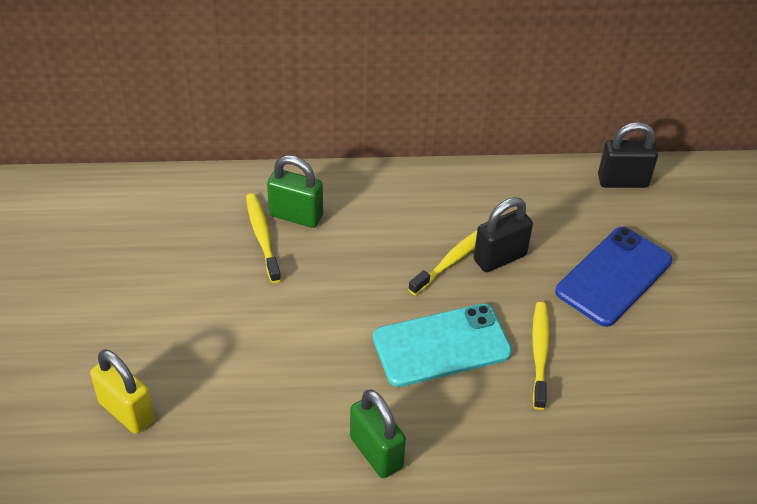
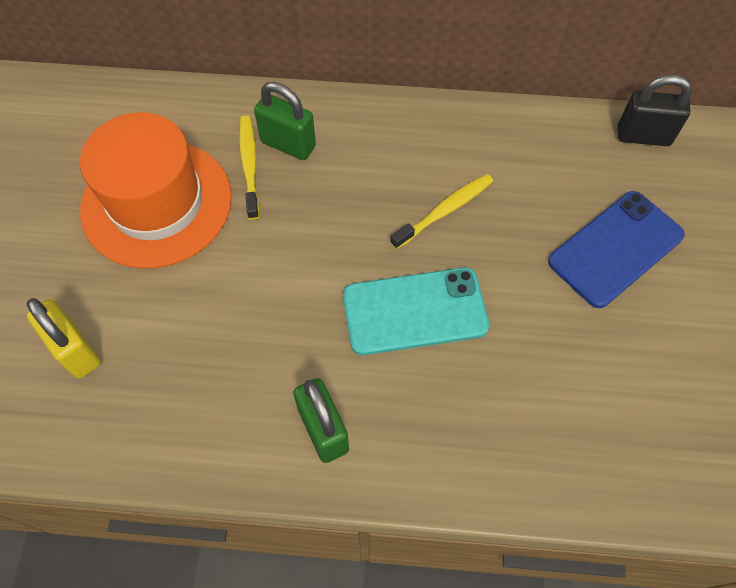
camera: 10 degrees right, 15 degrees up
black padlock [474,197,533,272] -> none
yellow toothbrush [532,302,549,410] -> none
none -> orange hat [80,113,232,268]

